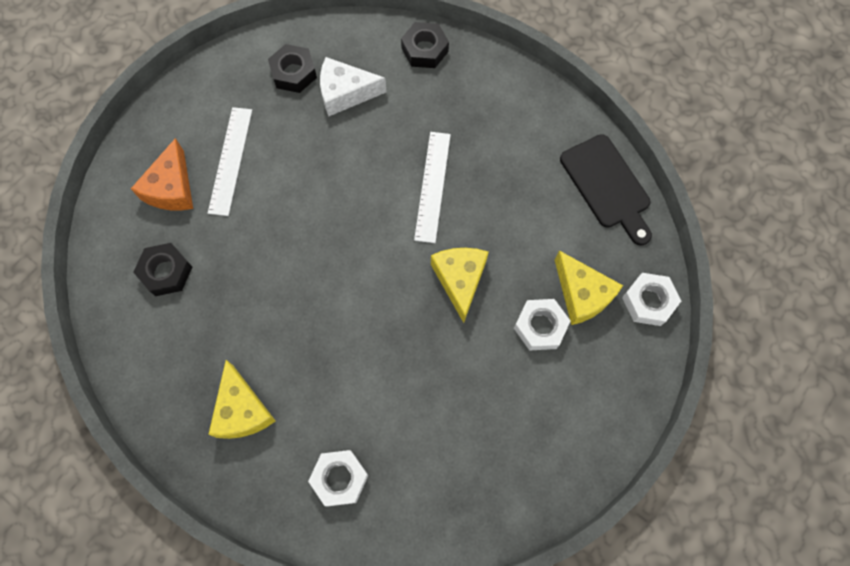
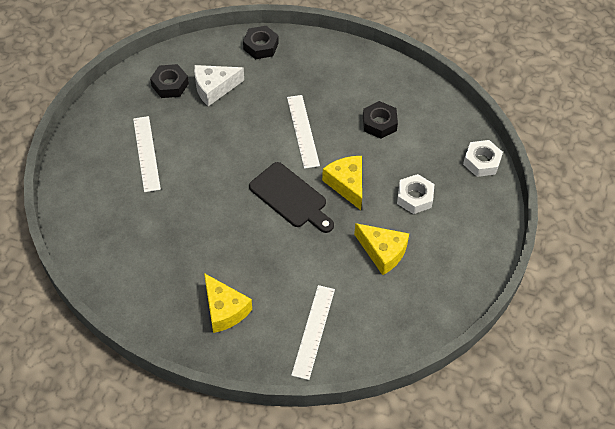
camera: 20 degrees left, 15 degrees down
orange cheese [131,138,193,210] -> none
black nut [133,243,192,296] -> black nut moved to [363,101,398,139]
white nut [308,450,369,507] -> white ruler [291,285,335,380]
yellow cheese [555,250,623,325] -> yellow cheese moved to [354,223,409,275]
black cutting board [560,134,652,246] -> black cutting board moved to [249,162,334,233]

